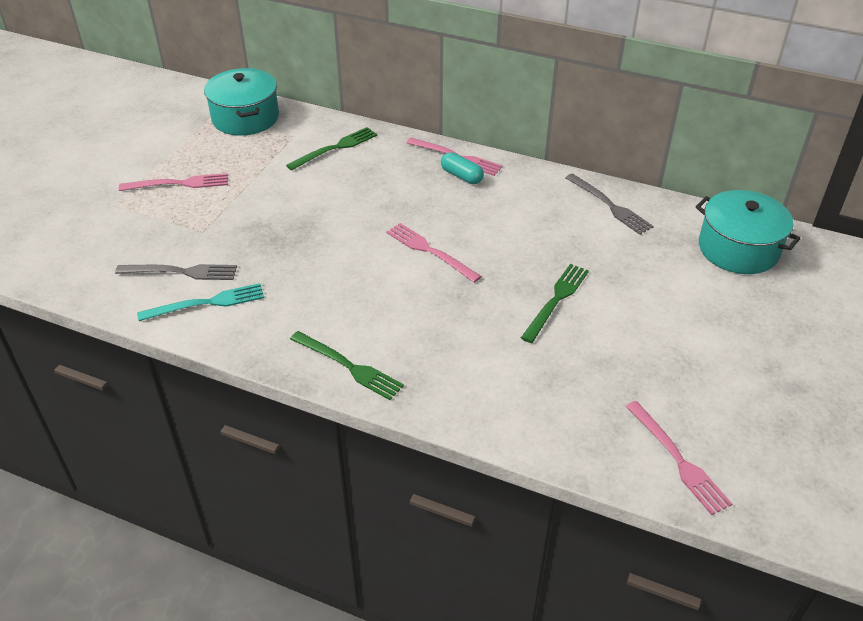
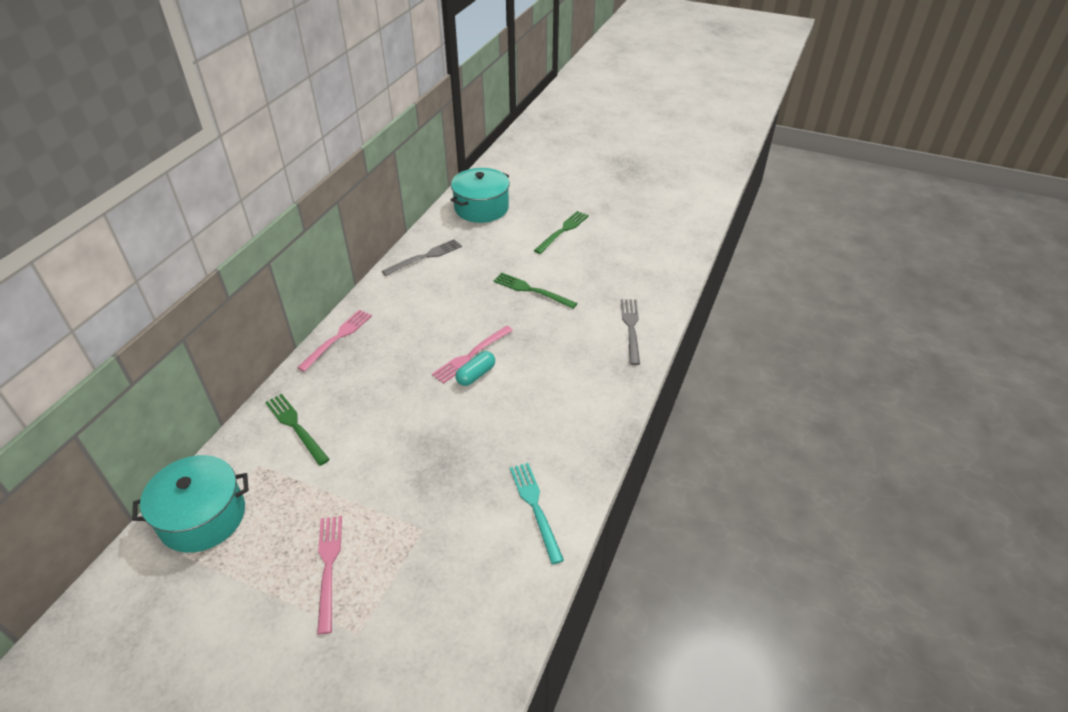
camera: 90 degrees left, 0 degrees up
grey fork [115,264,237,280] -> grey fork moved to [621,299,640,365]
green fork [290,331,404,400] -> green fork moved to [534,211,589,254]
turquoise capsule [441,152,484,184] -> turquoise capsule moved to [455,351,495,386]
pink fork [625,401,732,515] -> none

